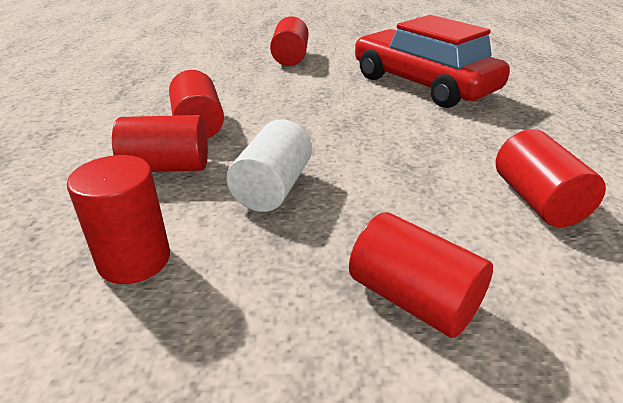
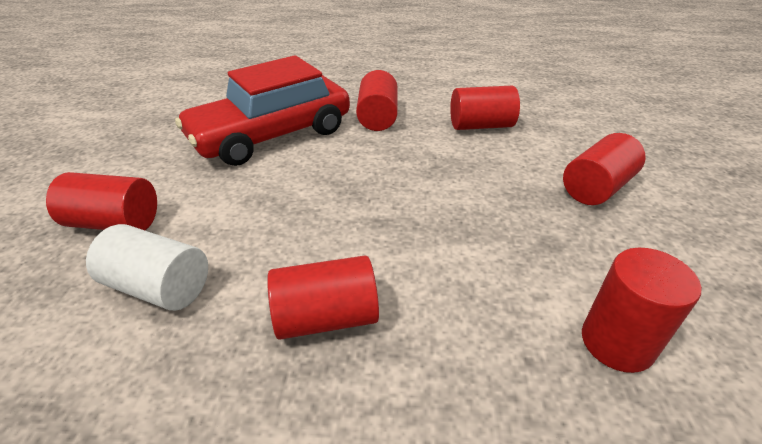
camera: 85 degrees left, 5 degrees up
red cylinder [112,115,208,172] -> red cylinder moved to [356,70,398,131]
white cylinder [227,119,312,212] -> white cylinder moved to [86,224,208,311]

